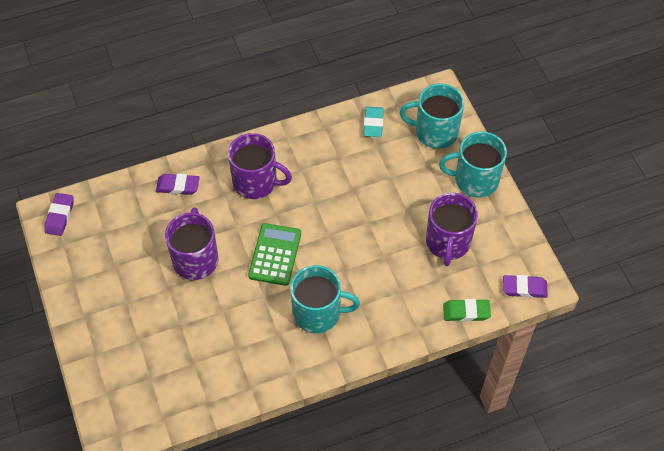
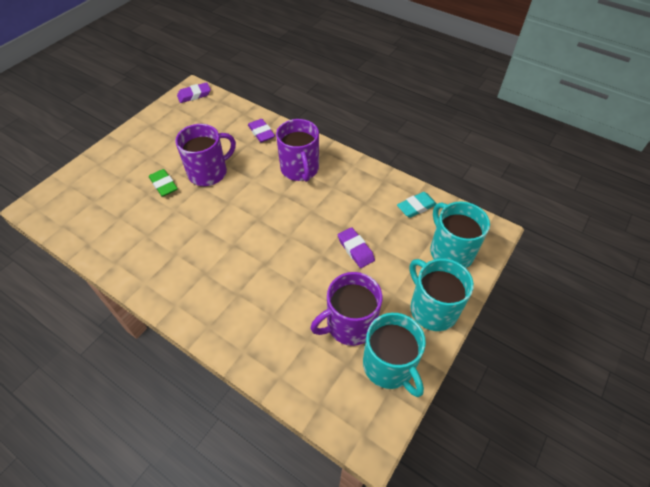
camera: 55 degrees right, 5 degrees down
green calculator [248,223,301,286] -> none
turquoise mug [290,265,360,333] -> turquoise mug moved to [363,313,426,397]
green eraser [443,299,491,322] -> green eraser moved to [149,169,178,197]
purple eraser [503,275,548,298] -> purple eraser moved to [338,227,375,268]

